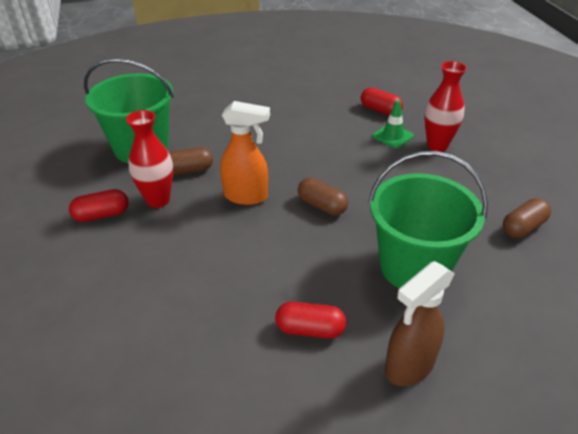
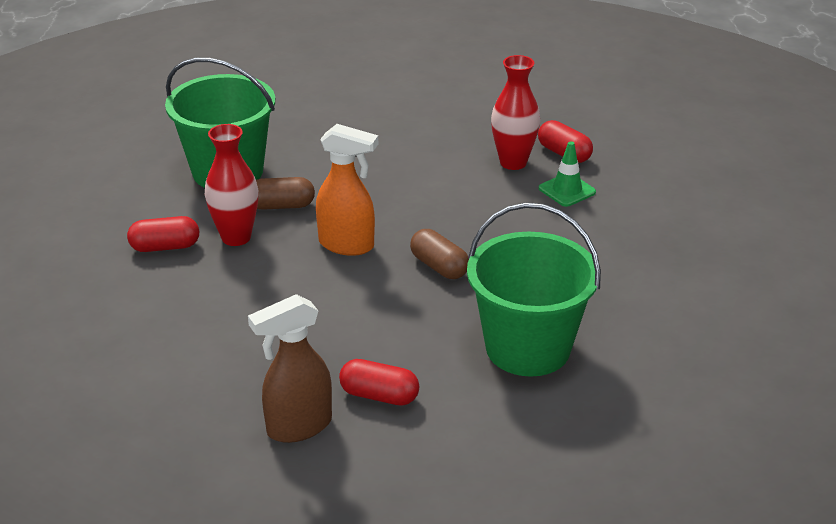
camera: 10 degrees right, 5 degrees down
brown spray bottle [385,261,455,386] -> brown spray bottle moved to [248,294,332,443]
red vase [424,61,467,152] -> red vase moved to [491,55,540,170]
brown capsule [503,198,551,238] -> none

